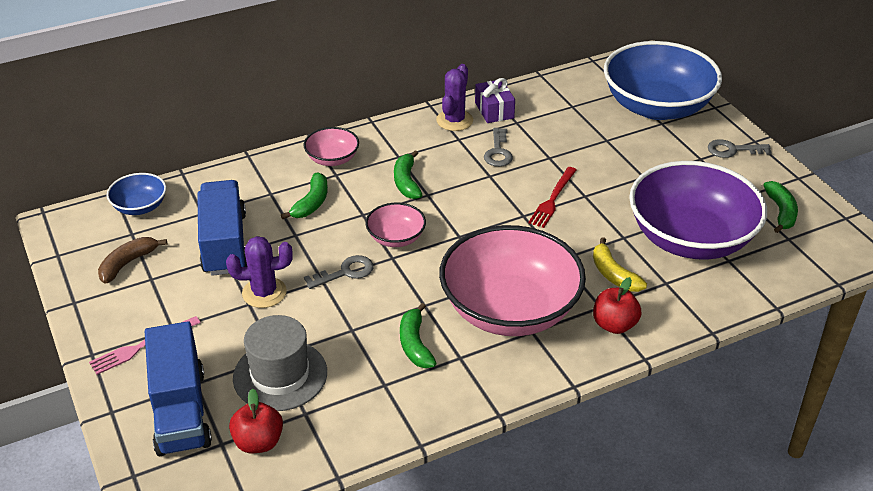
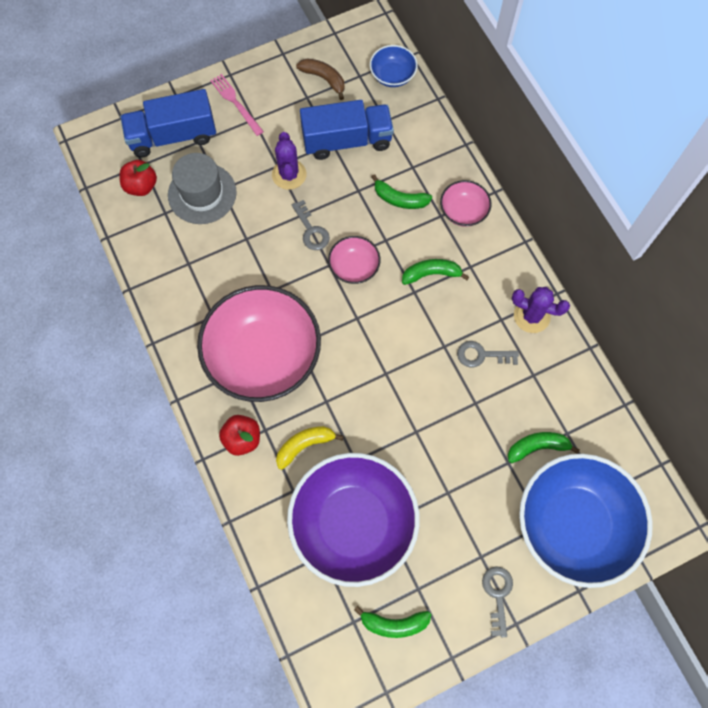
camera: 90 degrees right, 30 degrees up
green banana [400,303,436,368] -> green banana moved to [508,432,580,463]
purple gift [475,78,515,123] -> none
red fork [528,167,576,228] -> none

